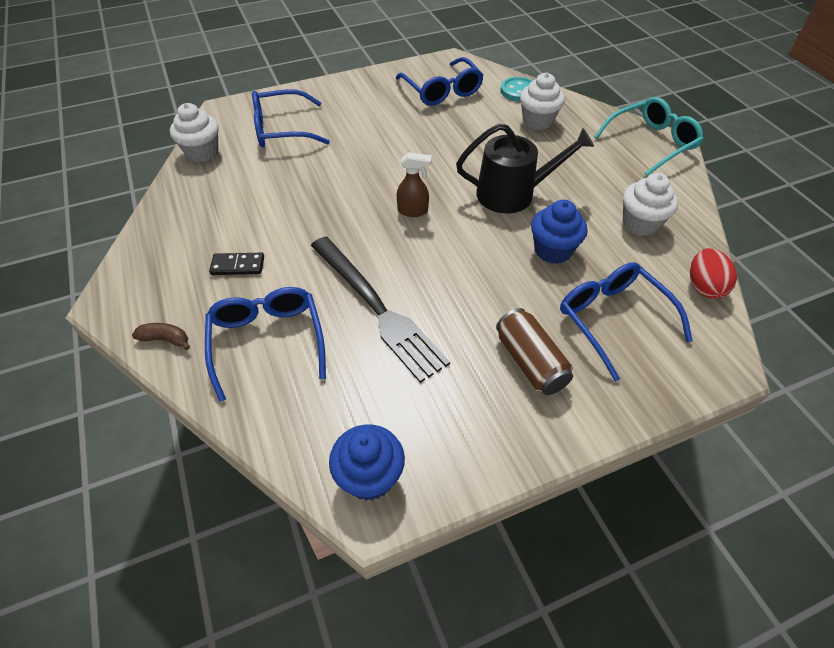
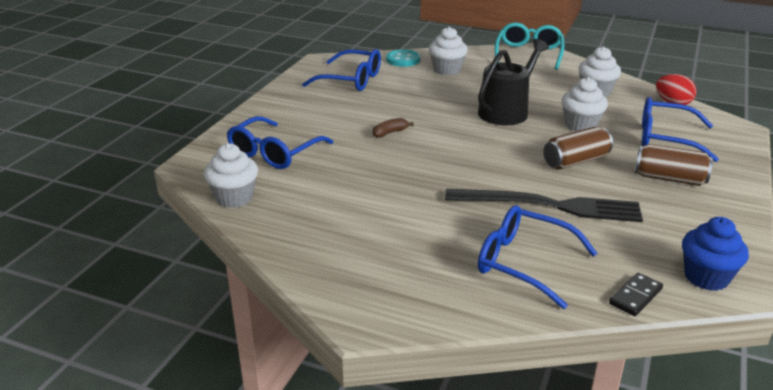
camera: 45 degrees left, 20 degrees down
brown banana [132,323,190,350] -> brown banana moved to [373,118,414,138]
black domino [209,253,264,275] -> black domino moved to [609,273,663,316]
brown spray bottle [397,152,432,217] -> none
blue cupcake [531,200,588,264] -> white cupcake [562,77,608,131]
none -> brown can [543,127,613,170]

